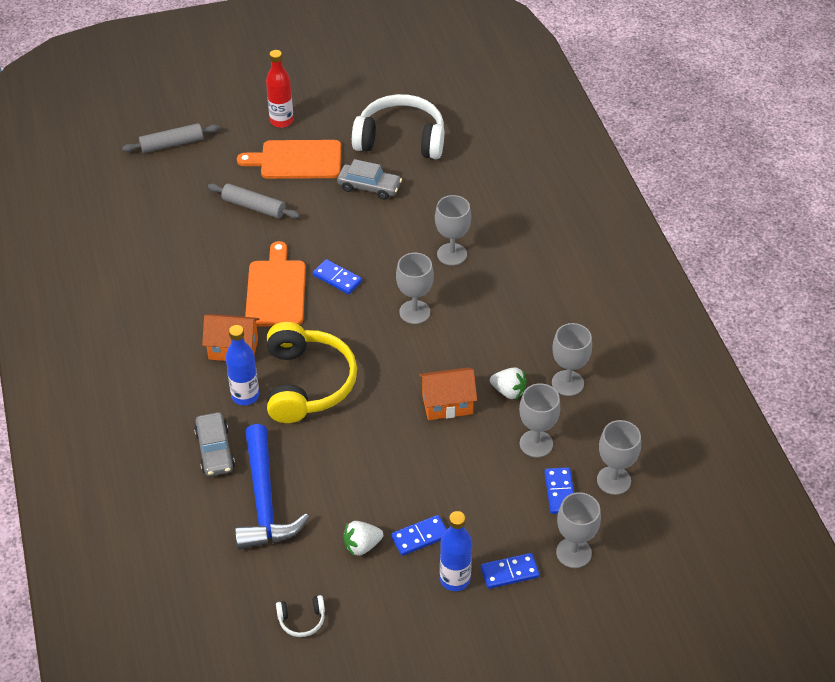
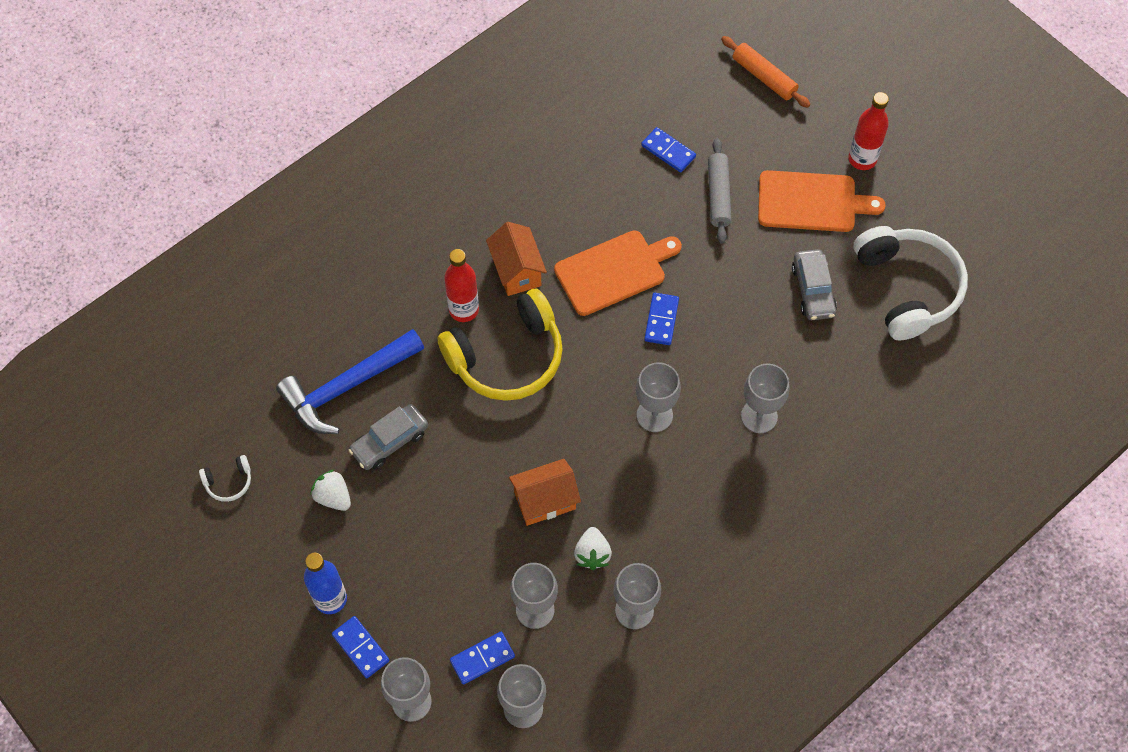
camera: 65 degrees right, 15 degrees up
grey rolling pin [122,123,220,153] -> orange rolling pin [721,36,810,108]
grey car [194,412,235,476] -> grey car moved to [348,404,428,470]
blue bottle [226,325,259,405] -> red bottle [444,249,479,322]
orange cutting board [237,140,341,179] -> orange cutting board turned 120 degrees clockwise [758,170,886,232]
white headphones [276,595,325,637] -> white headphones turned 75 degrees counterclockwise [199,455,251,502]
blue domino [391,515,447,556] -> blue domino moved to [641,127,696,172]
orange house [419,367,477,420] -> orange house turned 75 degrees counterclockwise [509,459,581,526]

